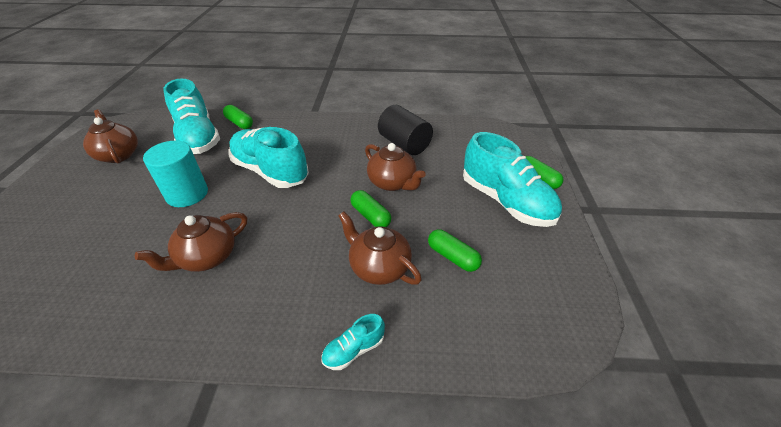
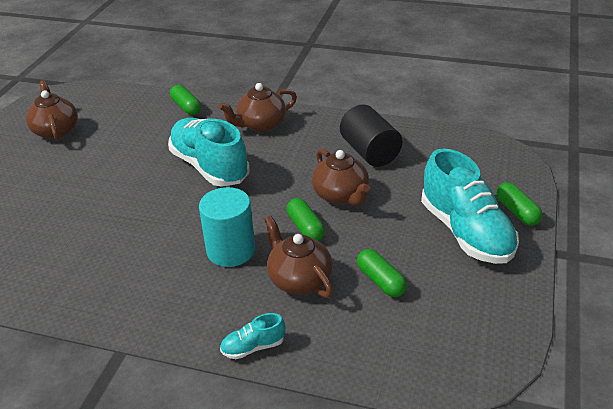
camera: 15 degrees right, 5 degrees down
brown teapot [135,212,247,272] -> brown teapot moved to [219,83,297,132]
turquoise cylinder [143,141,208,207] -> turquoise cylinder moved to [199,187,255,267]
turquoise shoe [163,79,220,154] -> none

